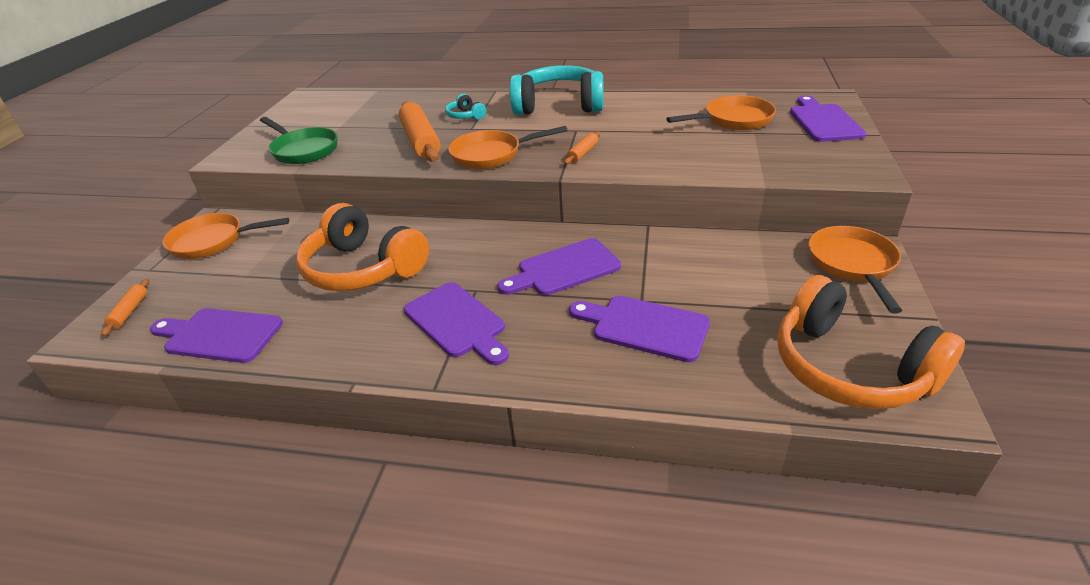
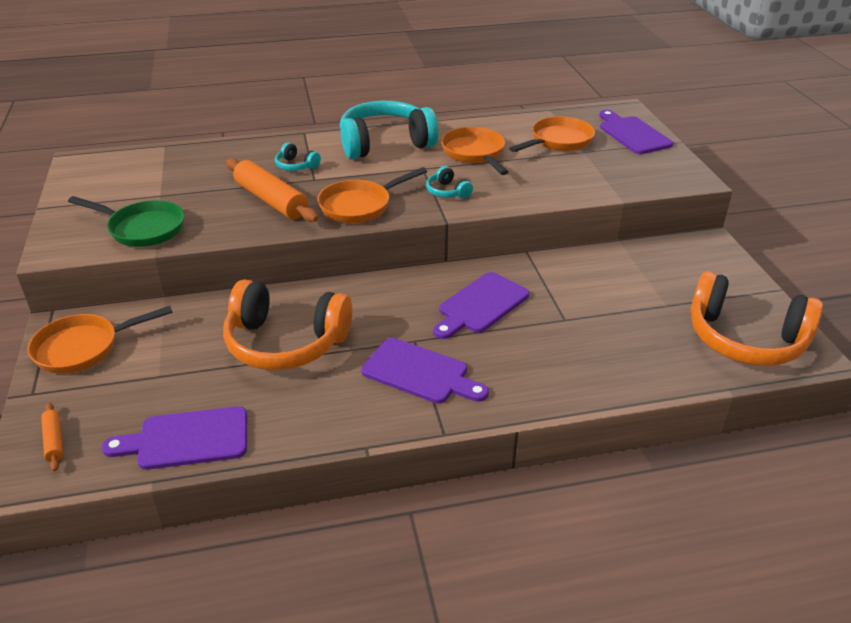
camera: 25 degrees left, 0 degrees up
orange rolling pin [564,131,600,165] -> turquoise headphones [426,166,473,199]
purple cutting board [569,296,710,362] -> none
orange pan [809,226,902,313] -> orange pan moved to [441,127,508,175]

